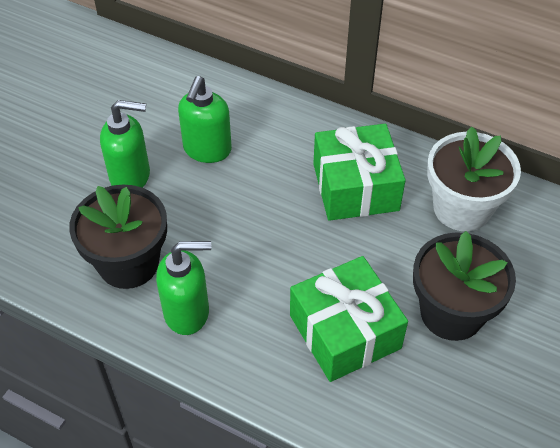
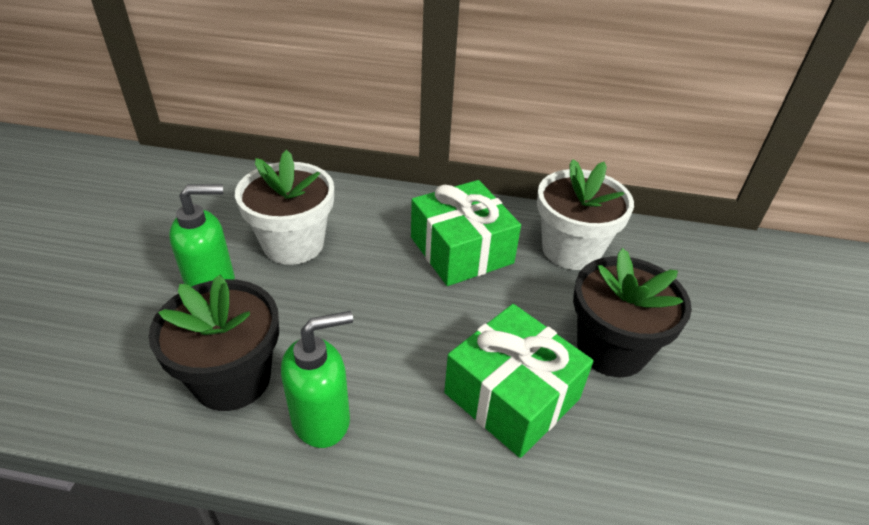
camera: 20 degrees left, 10 degrees down
green soap dispenser [178,76,232,163] -> white flower pot [235,150,334,265]

